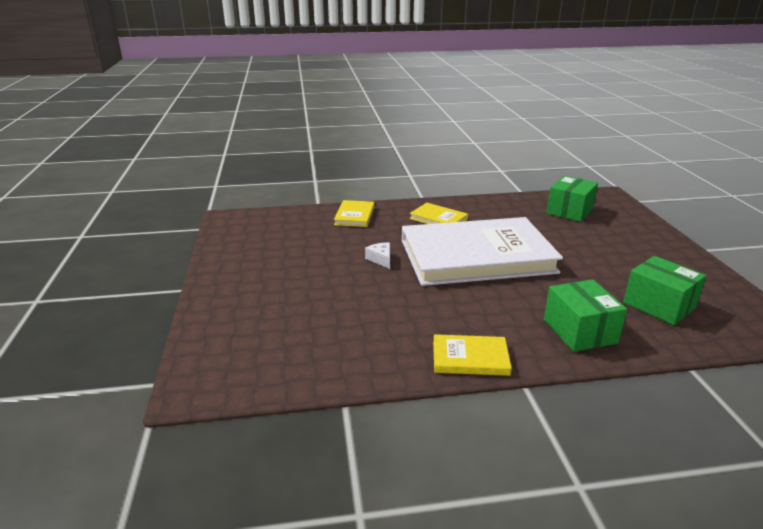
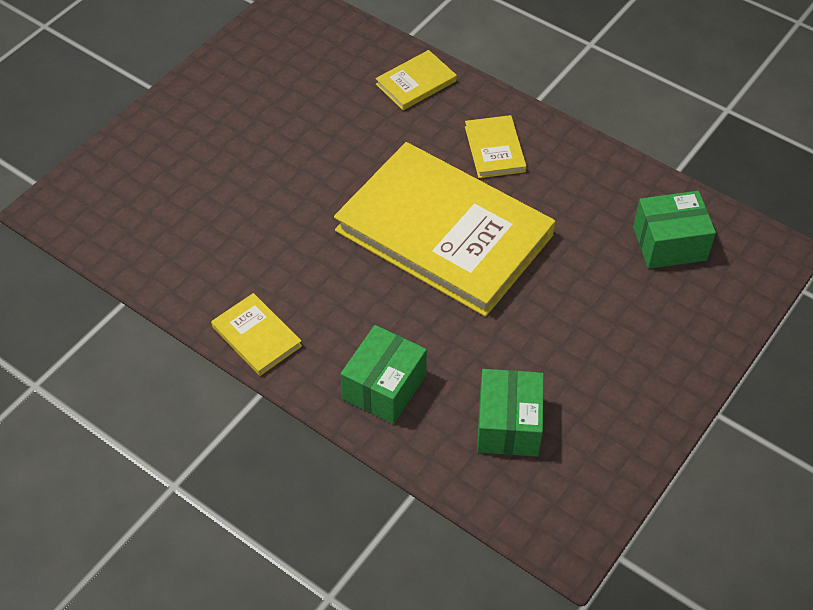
camera: 45 degrees right, 25 degrees up
white cheese [365,242,390,269] -> none
white book [402,217,563,286] -> yellow book [334,142,555,317]

